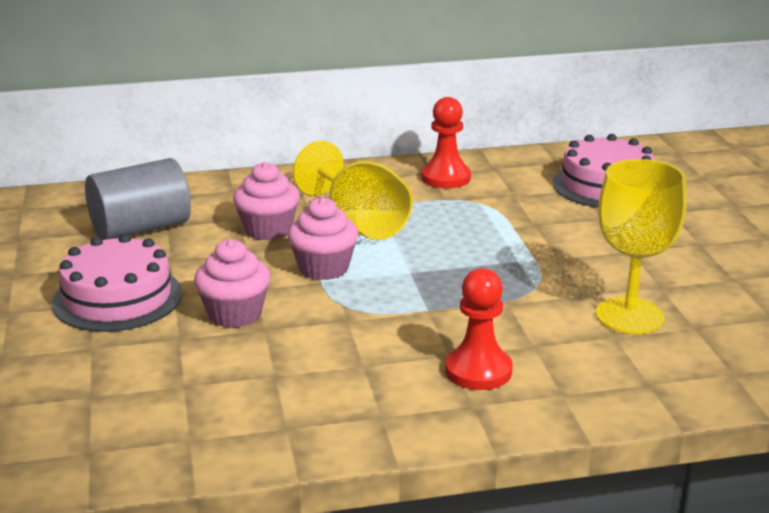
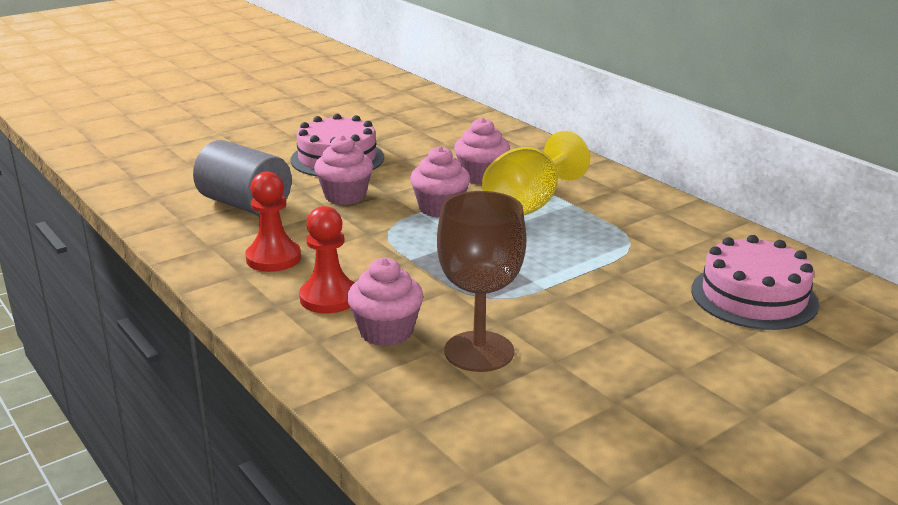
camera: 65 degrees right, 0 degrees up
grey cylinder [85,158,191,240] -> grey cylinder moved to [193,140,292,216]
red pawn [421,97,471,189] -> red pawn moved to [245,172,301,272]
yellow goblet [595,159,686,334] -> brown goblet [437,191,526,372]
none -> pink cupcake [347,258,423,346]

